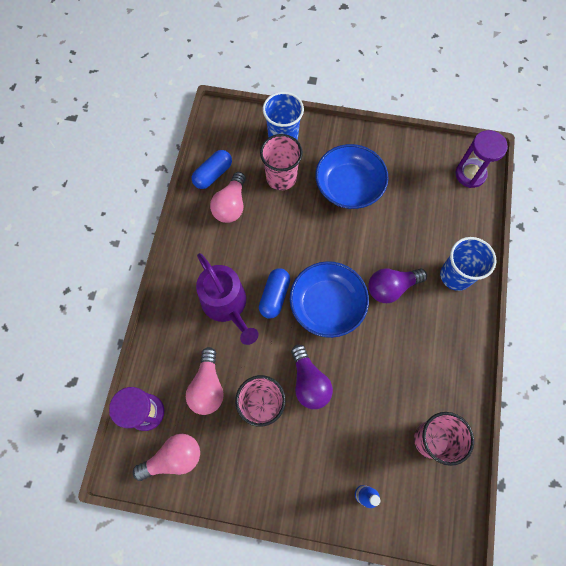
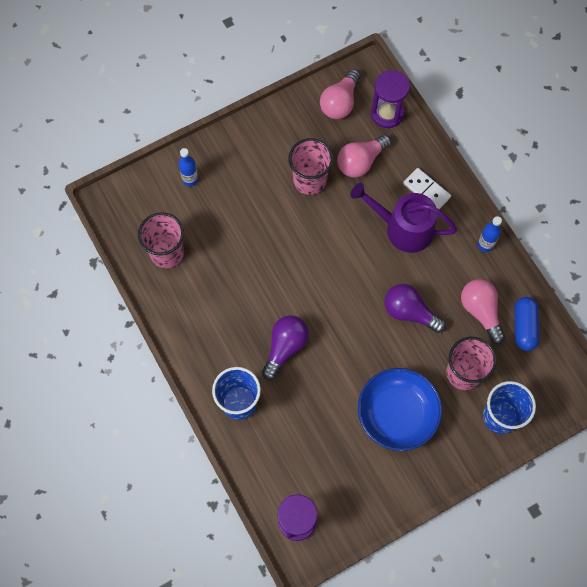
camera: 140 degrees right, 0 degrees up
pink light bulb [186,347,224,415] -> pink light bulb turned 90 degrees counterclockwise [337,134,391,178]
blue capsule [259,268,290,319] -> none
blue bowl [290,261,369,338] -> none
purple light bulb [291,345,333,409] -> purple light bulb moved to [384,284,446,333]
none -> white domino [403,168,451,209]
none -> blue bottle [478,216,502,252]

